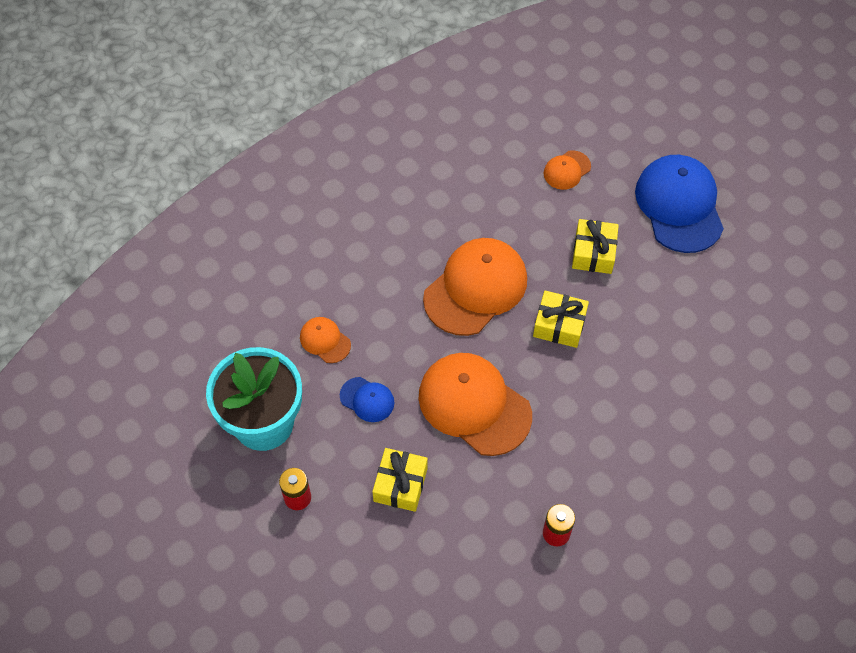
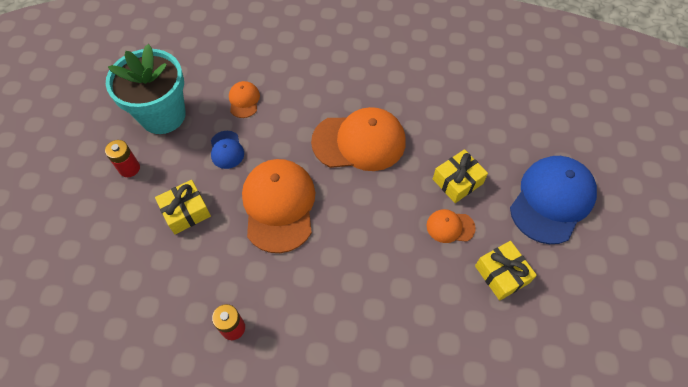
camera: 45 degrees right, 0 degrees up
yellow gift [533,291,589,348] -> yellow gift moved to [475,241,537,301]
orange cap [544,150,591,190] -> orange cap moved to [427,209,476,243]

